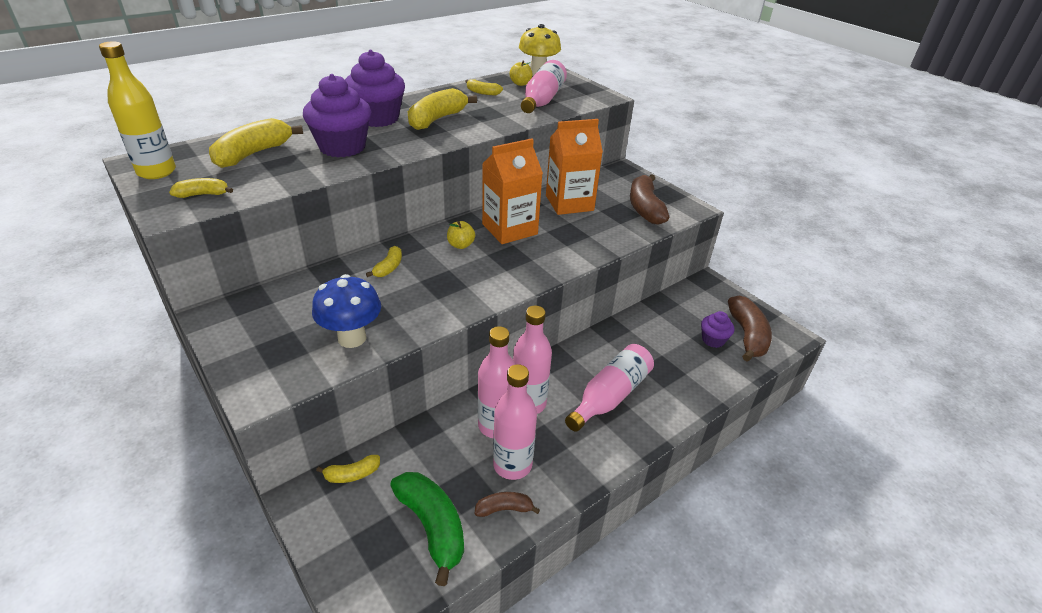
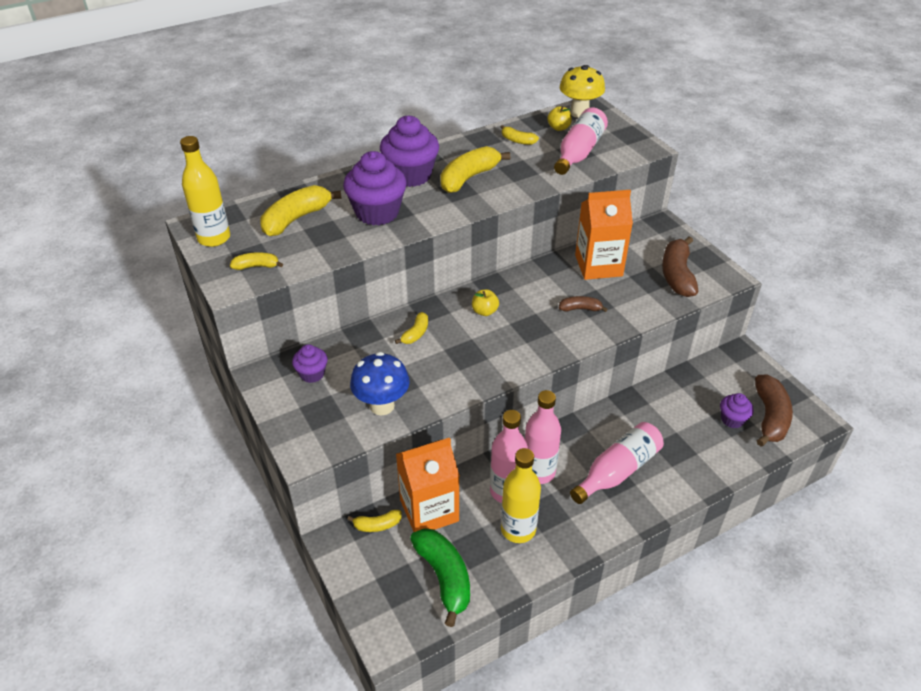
camera: 10 degrees right, 5 degrees up
brown banana [475,492,540,517] -> brown banana moved to [559,296,608,312]
orange carton [482,138,543,244] -> orange carton moved to [396,438,460,532]
pink bottle [493,364,537,480] -> yellow bottle [501,448,541,543]
none -> purple cupcake [292,344,328,383]

